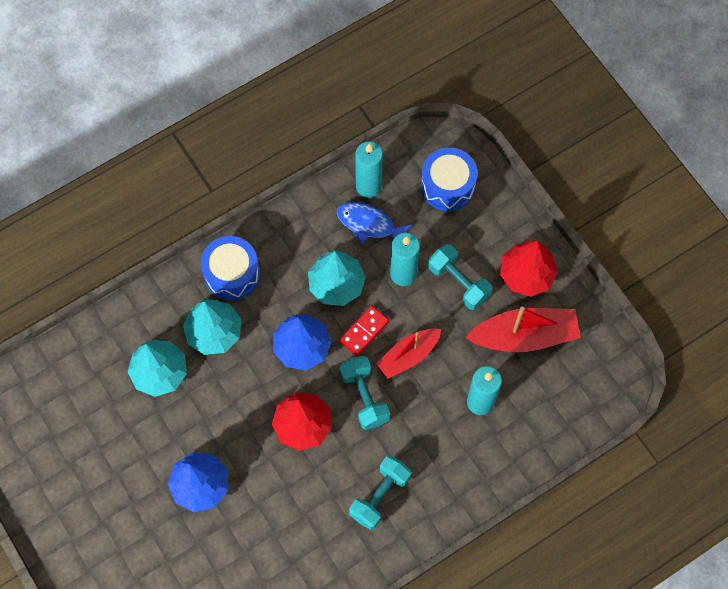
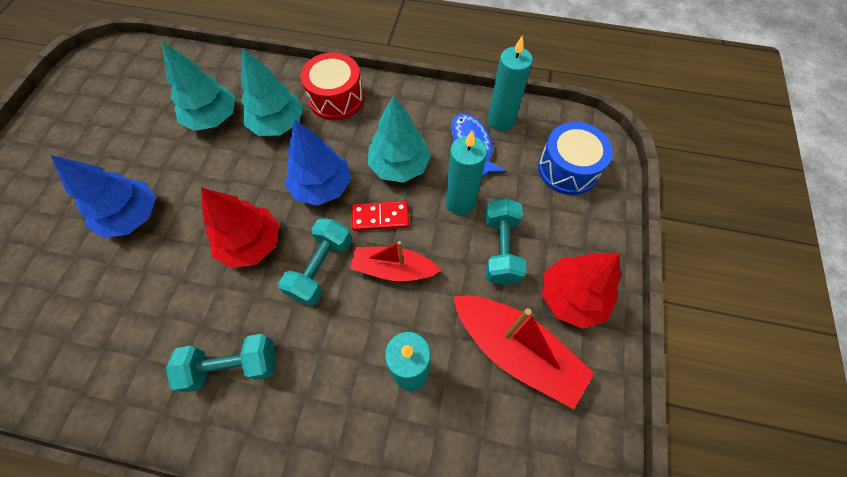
camera: 45 degrees right, 5 degrees down
blue drum [201,236,260,300] -> red drum [300,52,364,120]

